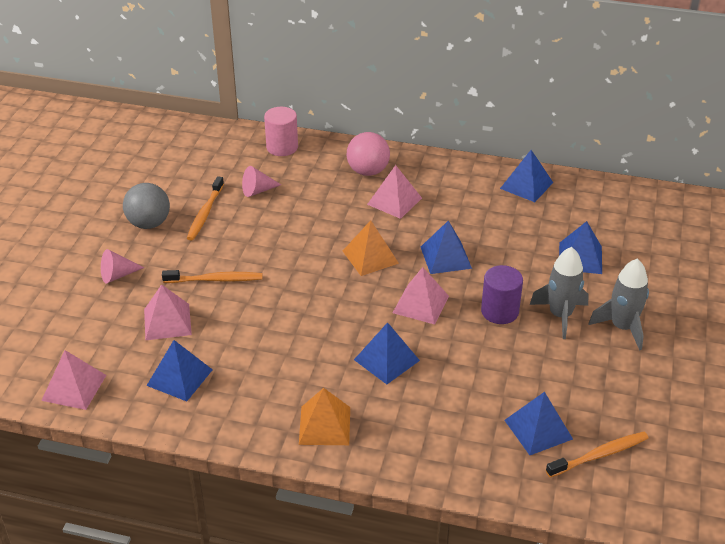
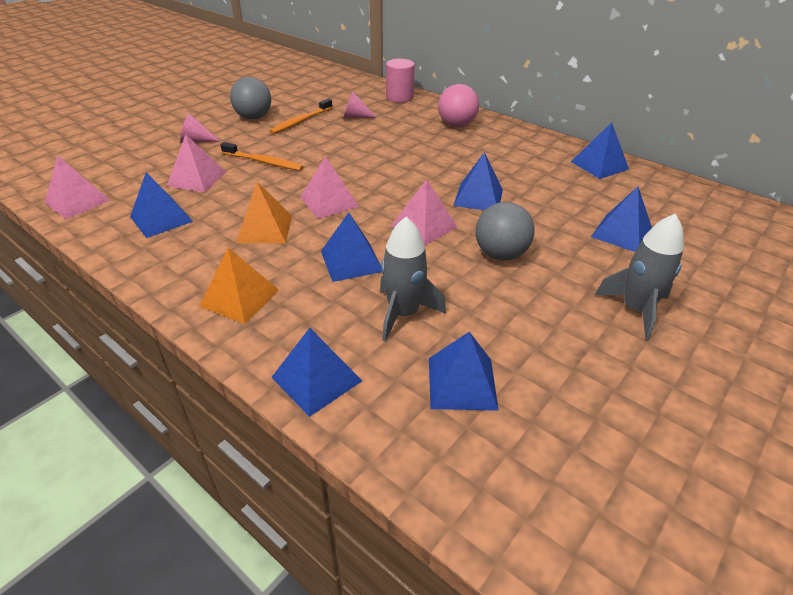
camera: 25 degrees right, 0 degrees up
orange pyramid [343,220,399,276] -> orange pyramid moved to [237,182,292,243]
pink pyramid [367,165,422,219] -> pink pyramid moved to [300,156,359,219]
purple cylinder [481,265,523,324] -> grey ball [475,202,534,260]
grey rocket [530,247,589,339] -> grey rocket moved to [380,217,446,342]
orange toothbrush [546,432,649,477] -> none
none -> blue pyramid [271,328,362,417]

